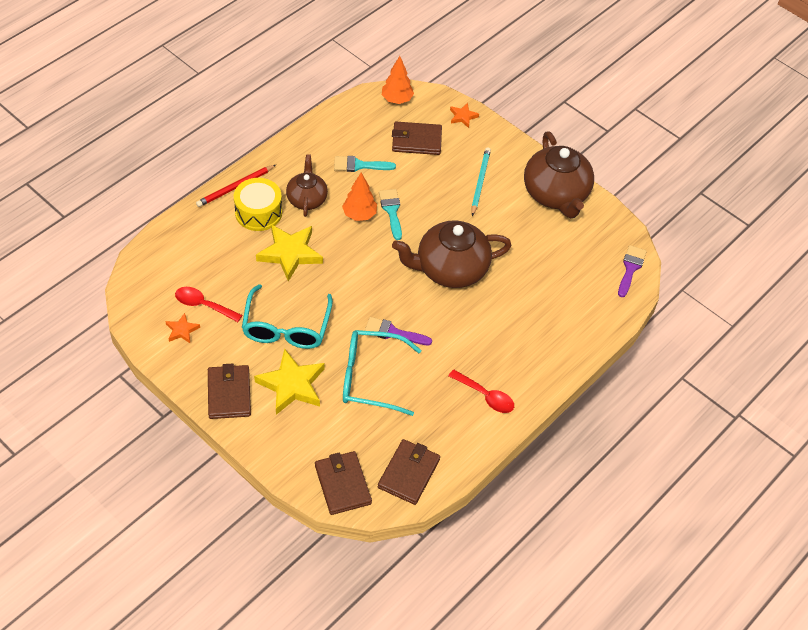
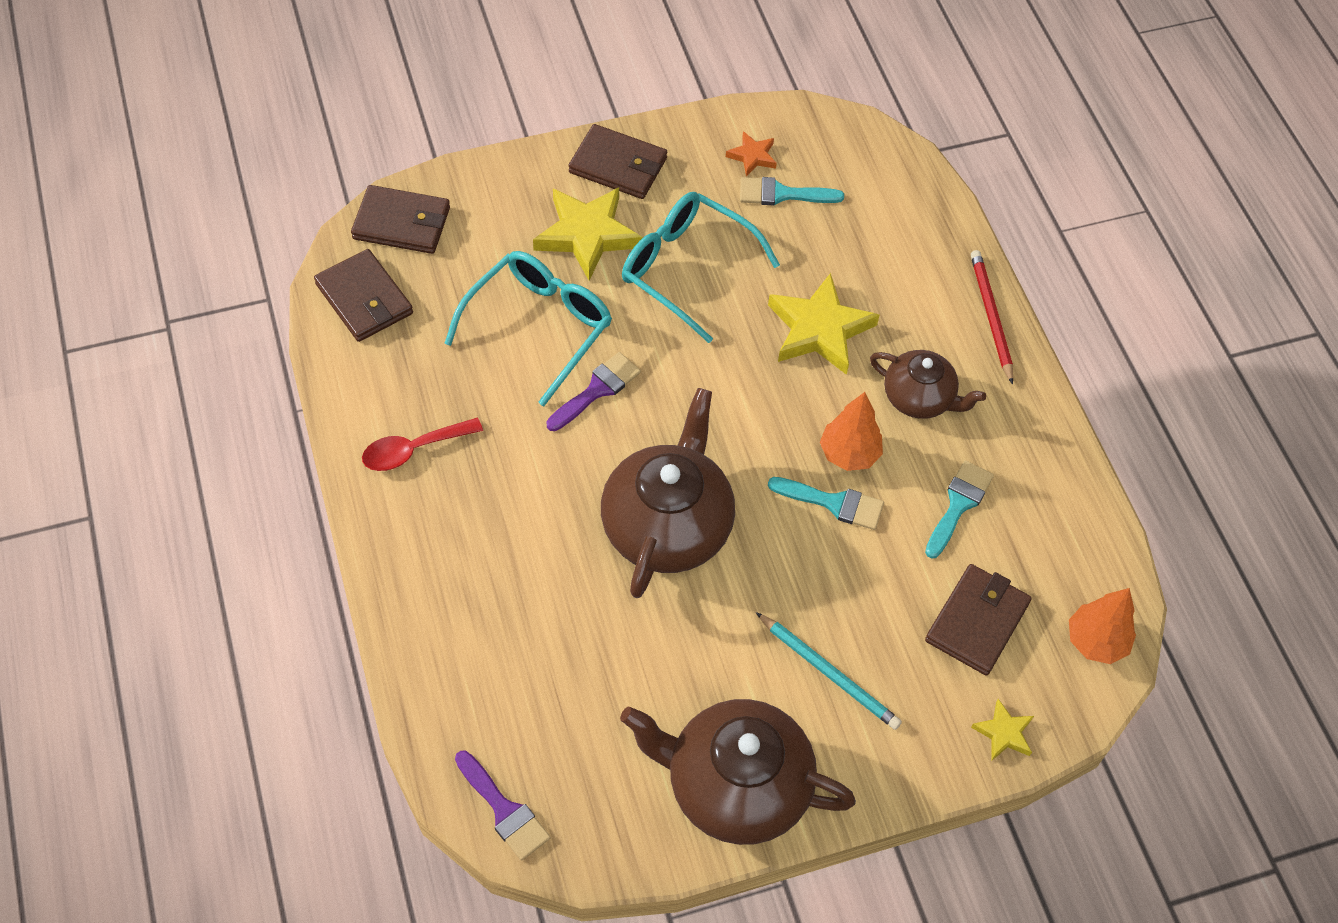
camera: 120 degrees right, 5 degrees up
red spoon [175,287,242,322] -> turquoise brush [740,177,844,205]
yellow drum [234,178,282,231] -> none
orange star [450,103,479,128] -> yellow star [971,699,1034,760]

